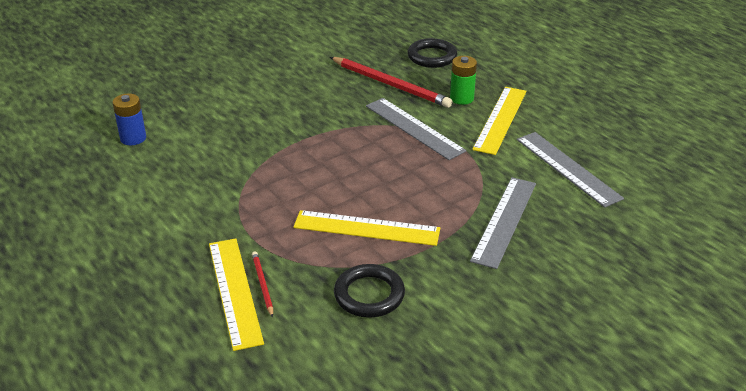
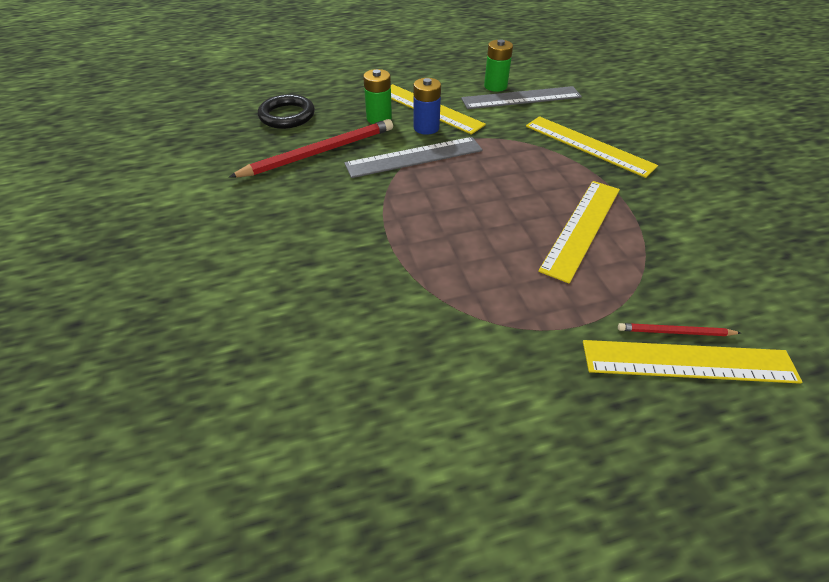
camera: 70 degrees left, 10 degrees up
blue battery [112,93,146,145] -> blue battery moved to [413,78,441,135]
black ring [334,264,405,318] -> none
grey ruler [470,177,536,269] -> yellow ruler [526,116,658,178]
none -> green battery [484,40,513,92]

